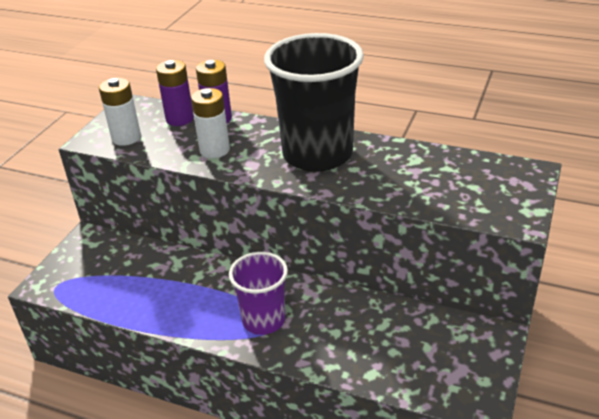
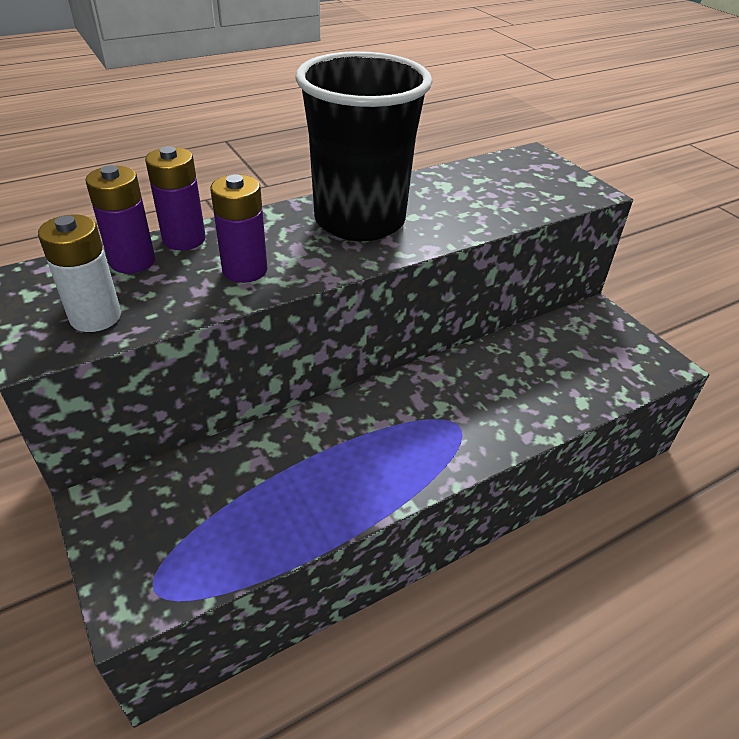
camera: 55 degrees left, 5 degrees up
white battery [191,88,230,158] -> purple battery [210,174,267,283]
purple cup [229,252,288,335] -> none

